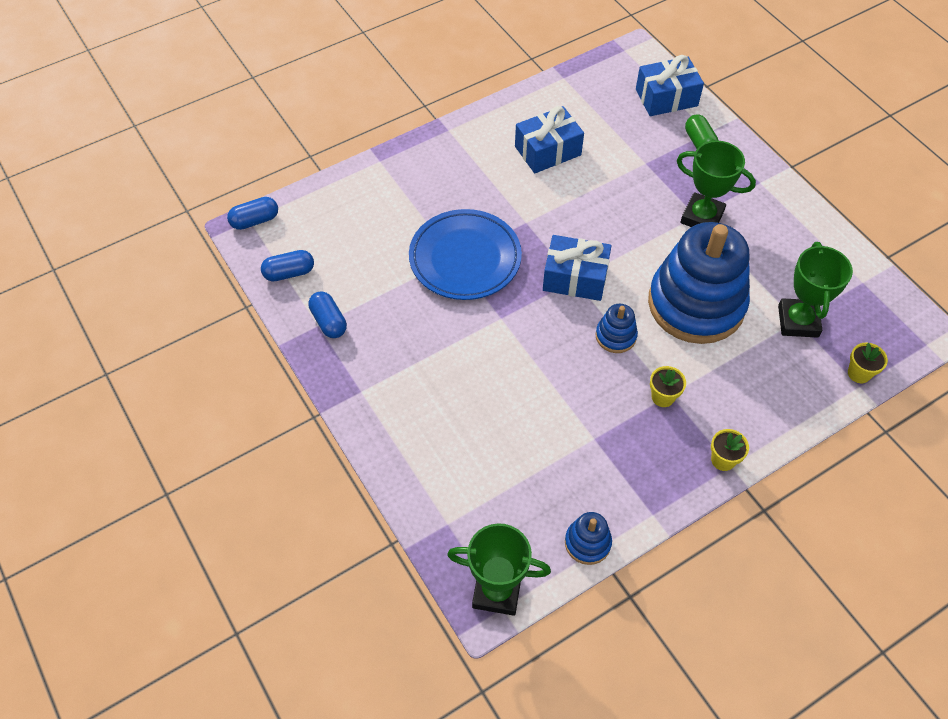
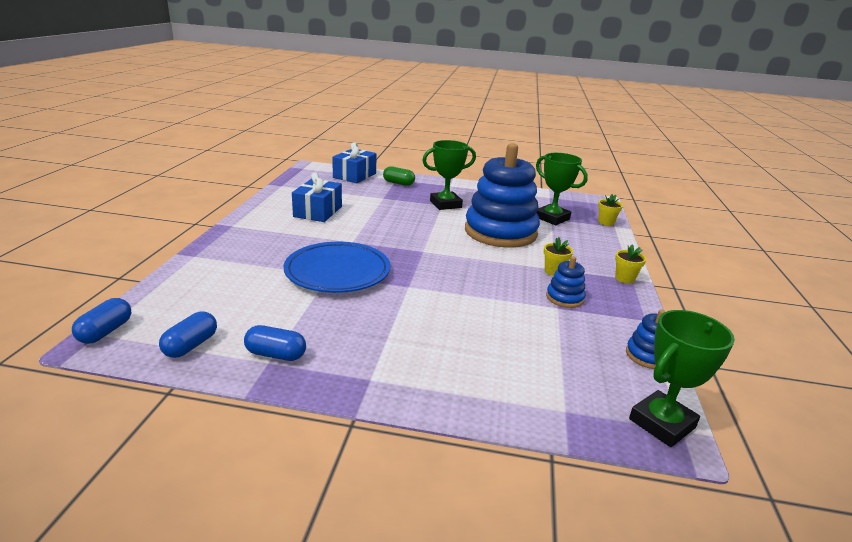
camera: 50 degrees left, 30 degrees down
blue gift [543,235,611,301] -> none
blue stacking toy [596,304,638,353] -> blue stacking toy moved to [546,256,586,308]

